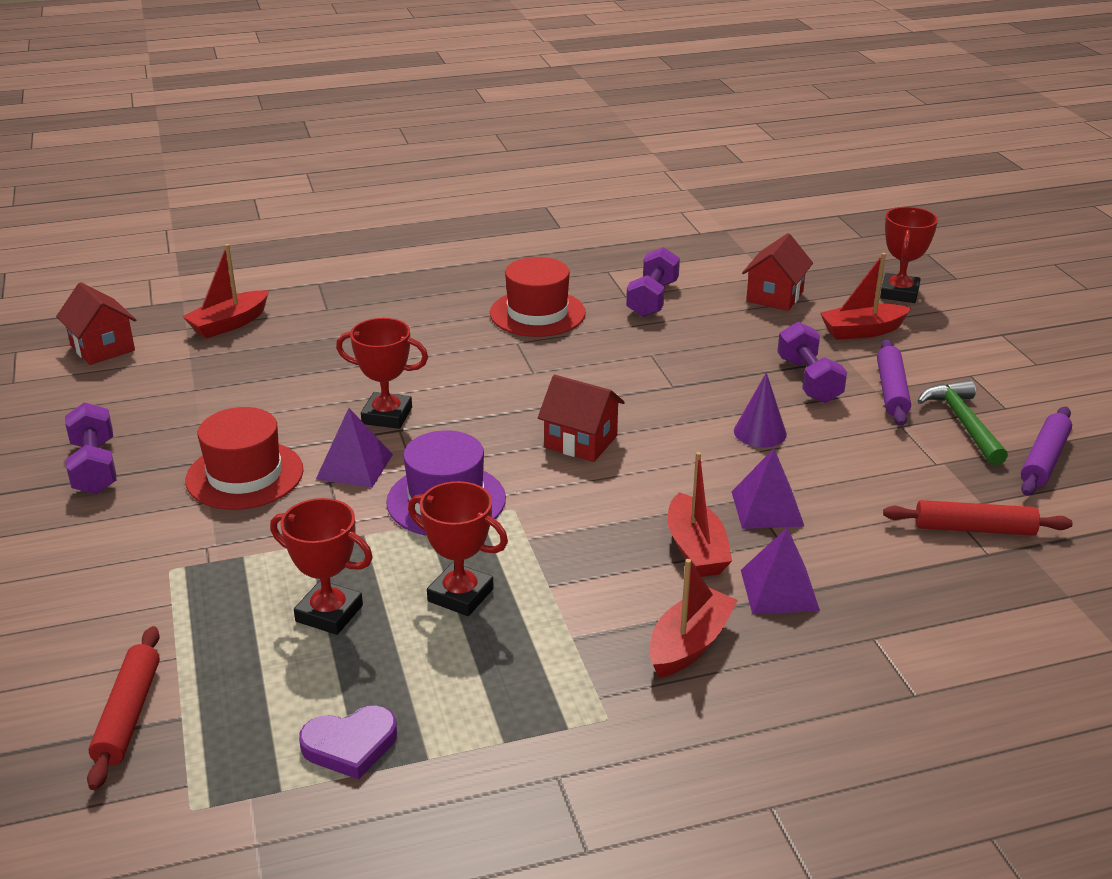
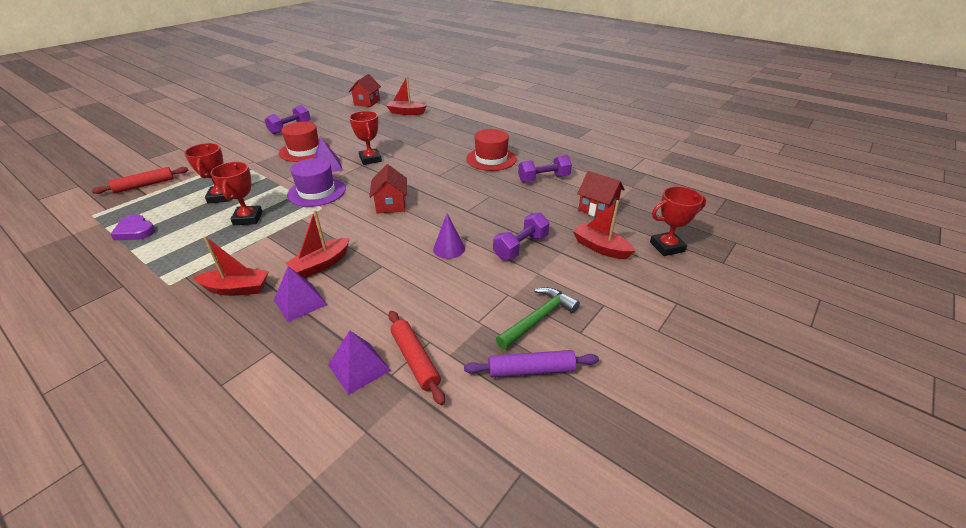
camera: 55 degrees right, 5 degrees up
purple pyramid [731,449,805,529] -> purple pyramid moved to [328,330,391,395]
red house [742,233,813,311] -> red house turned 45 degrees clockwise [577,171,625,217]
purple rolling pin [877,339,911,426] -> none

